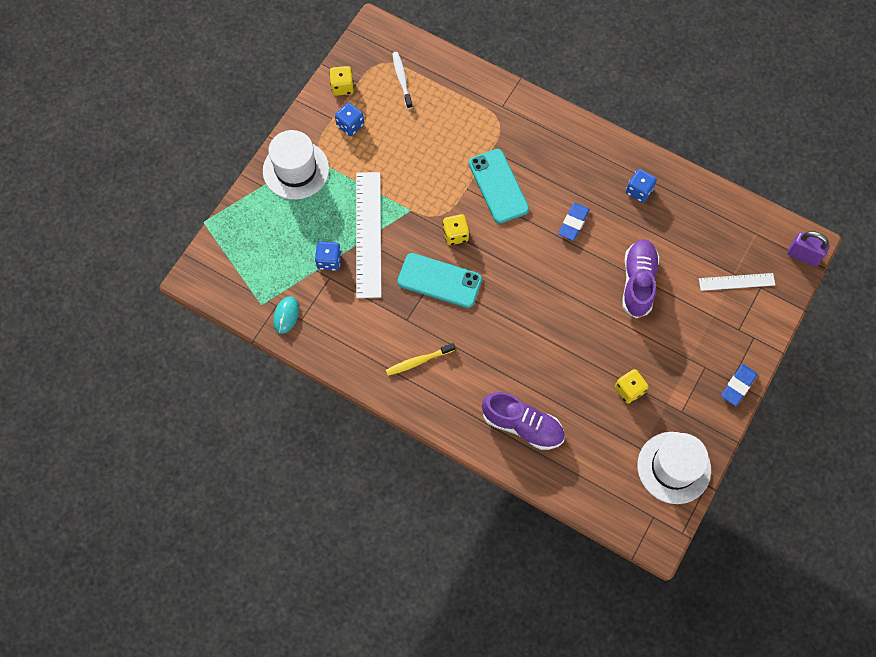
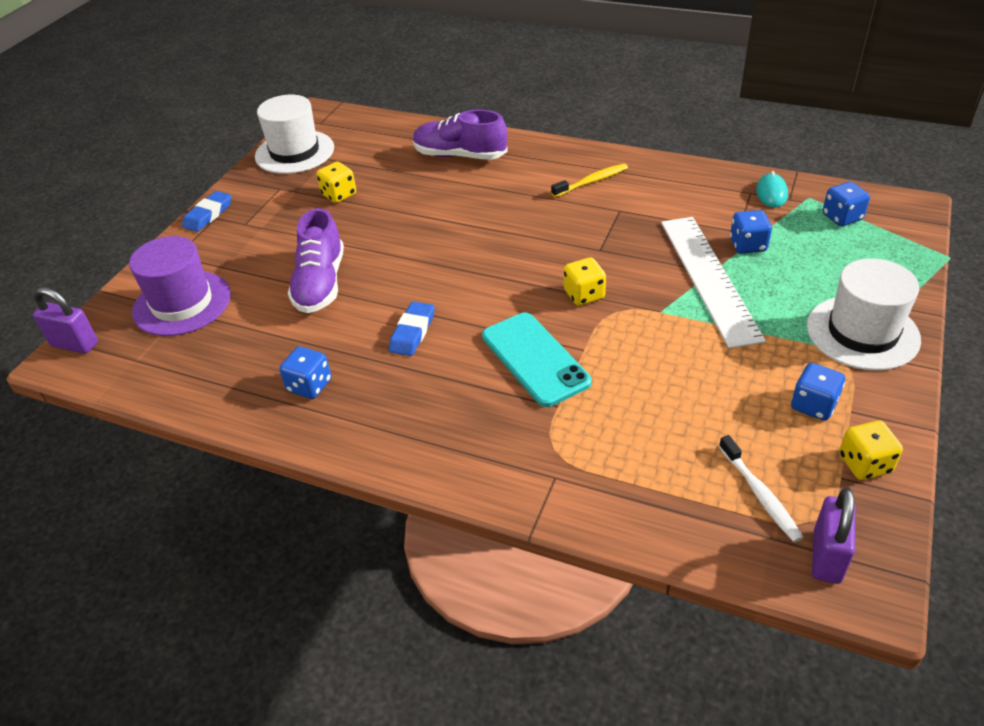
camera: 175 degrees right, 25 degrees down
turquoise phone [397,253,482,308] -> none
white ruler [699,273,775,291] -> purple hat [129,236,231,336]
none -> purple padlock [812,488,855,584]
none -> blue dice [823,182,870,226]

